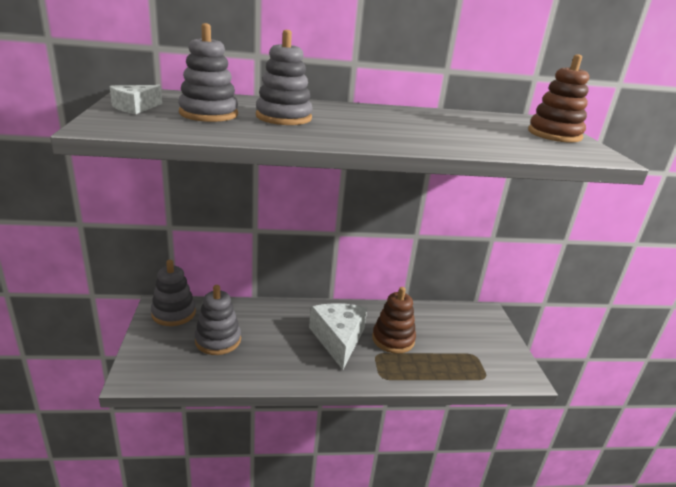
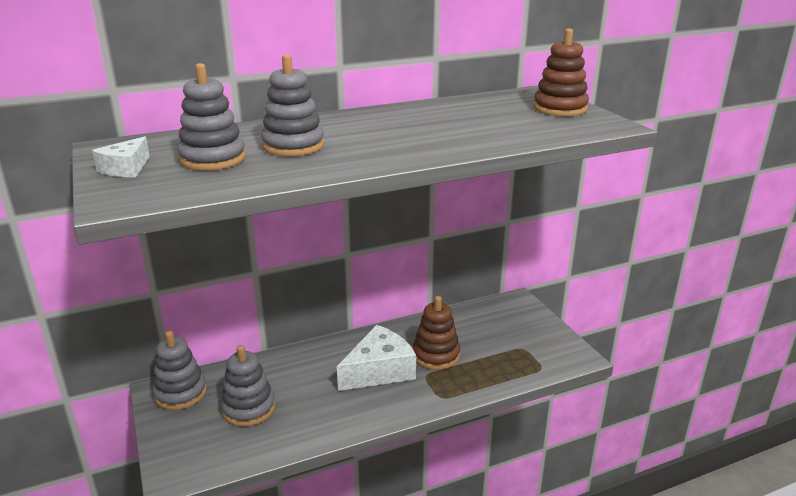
camera: 15 degrees left, 0 degrees up
white cheese [309,303,367,370] -> white cheese turned 75 degrees clockwise [337,325,416,391]

